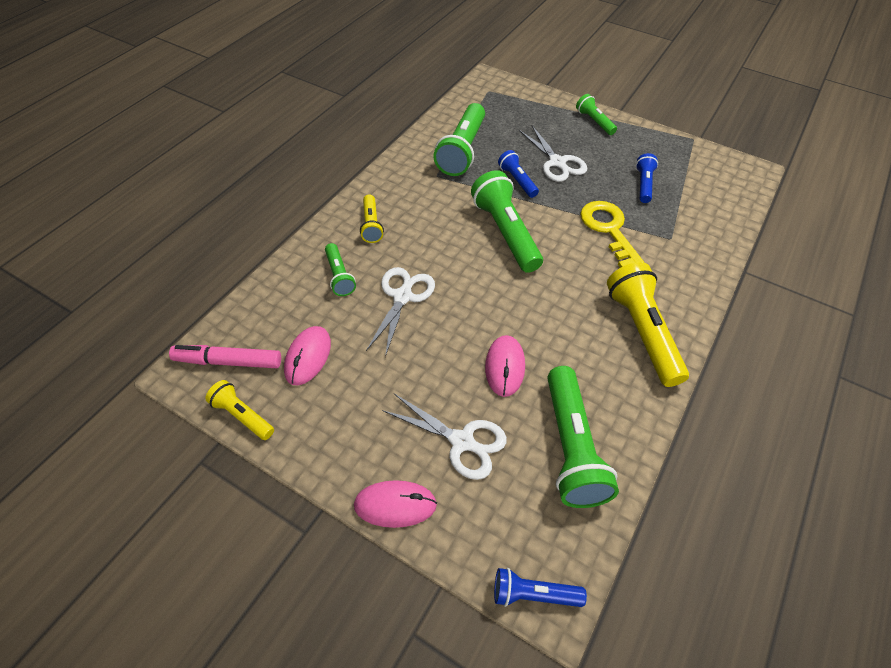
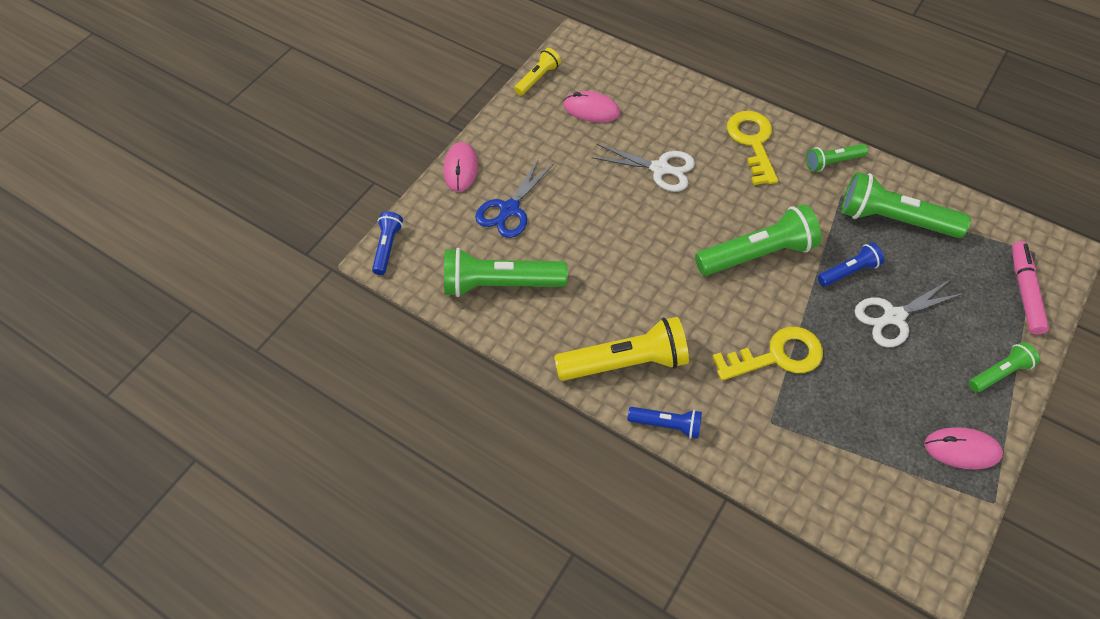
camera: 95 degrees right, 5 degrees up
pink marker [169,345,281,368] -> pink marker moved to [1012,241,1049,334]
green flashlight [325,243,356,296] -> green flashlight moved to [806,144,868,172]
yellow flashlight [360,194,384,243] -> yellow key [727,111,778,185]
white scissors [382,394,507,480] -> blue scissors [475,158,554,238]
pink mouse [485,335,525,397] -> pink mouse moved to [924,427,1003,470]
blue flashlight [636,153,658,203] -> blue flashlight moved to [628,407,702,439]

